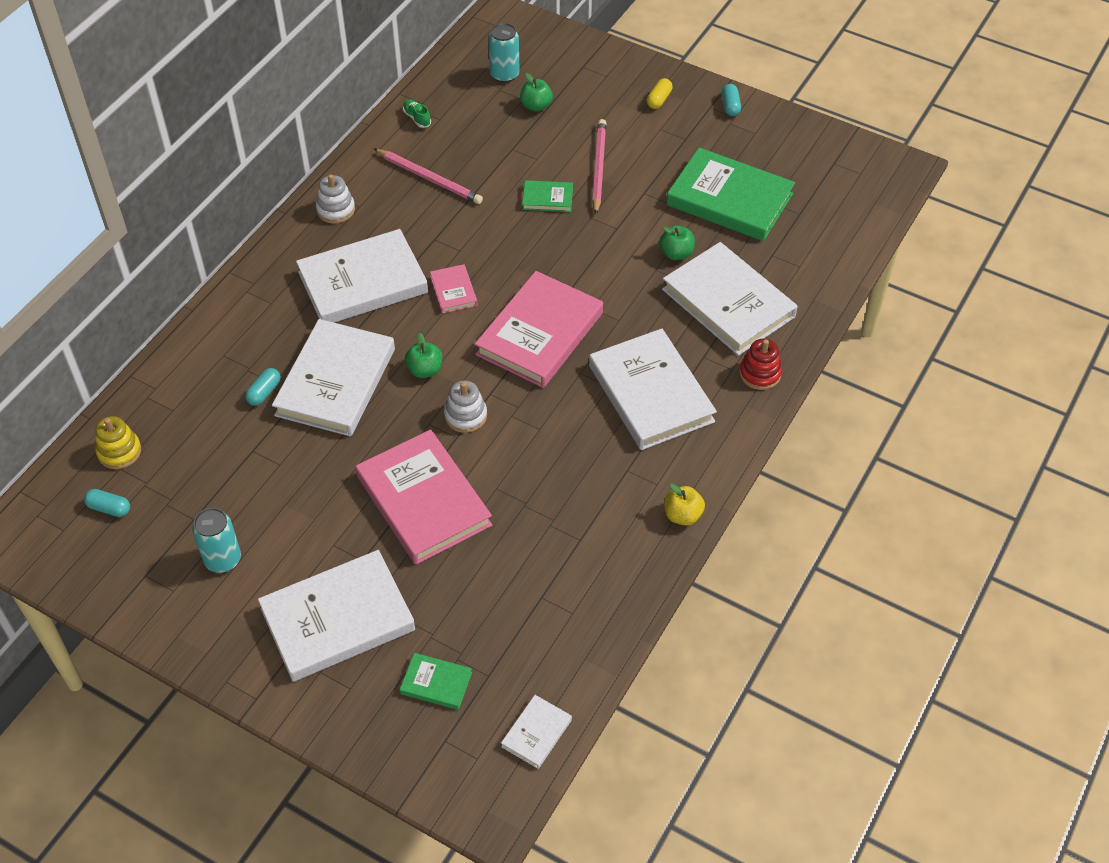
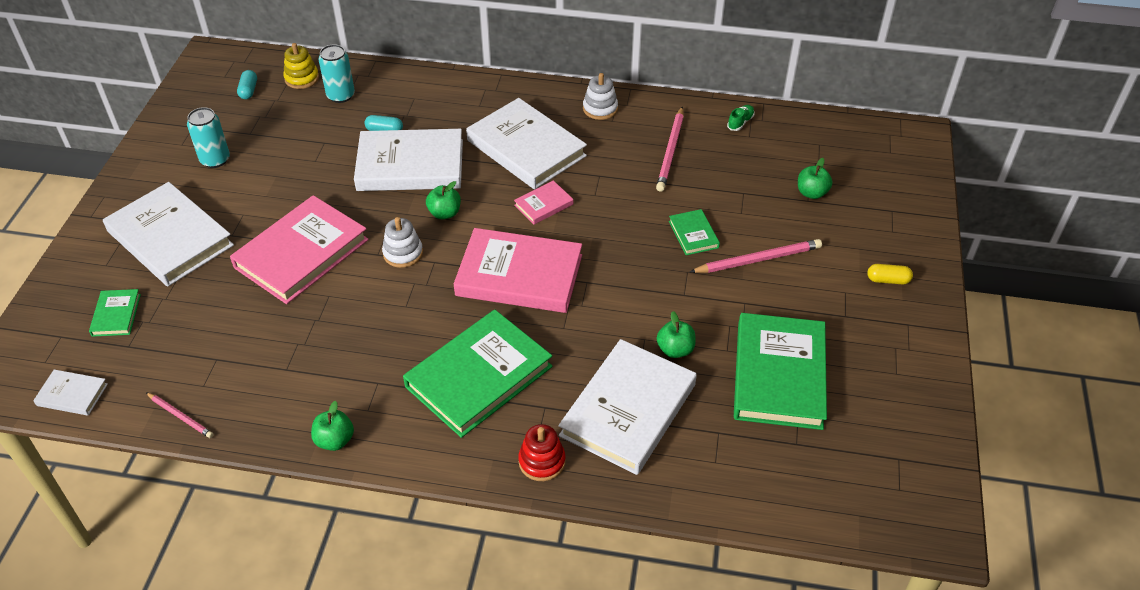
camera: 70 degrees right, 5 degrees down
turquoise can [489,23,520,83] -> turquoise can moved to [319,44,355,103]
white book [589,329,717,450] -> green book [403,310,553,438]
yellow apple [664,483,705,526] -> green apple [311,401,354,451]
turquoise capsule [722,84,741,116] -> none
none -> pink pencil [146,392,213,438]

